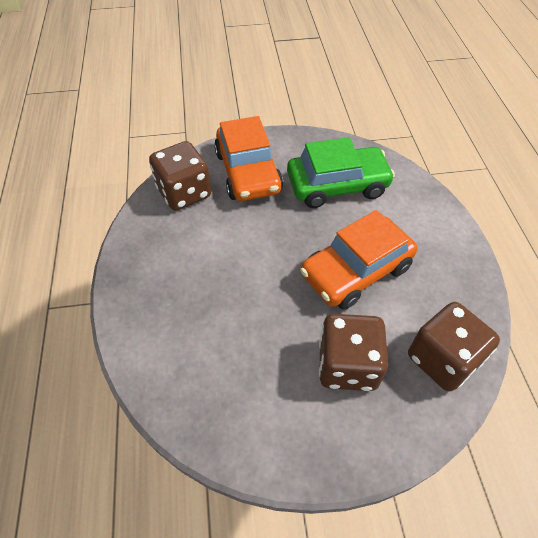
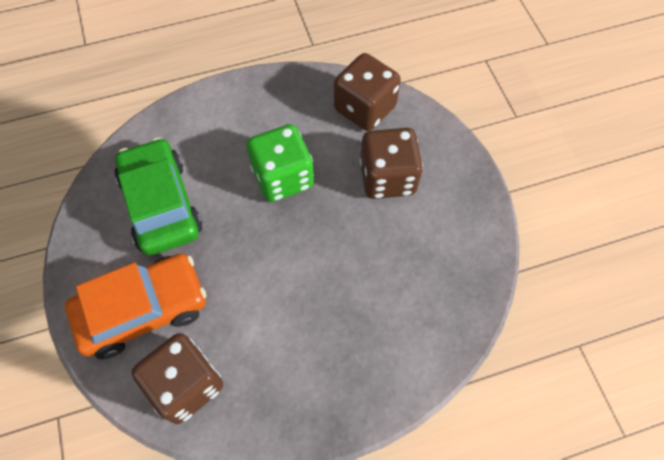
camera: 100 degrees left, 10 degrees up
orange car [300,210,418,310] -> green dice [246,124,314,202]

